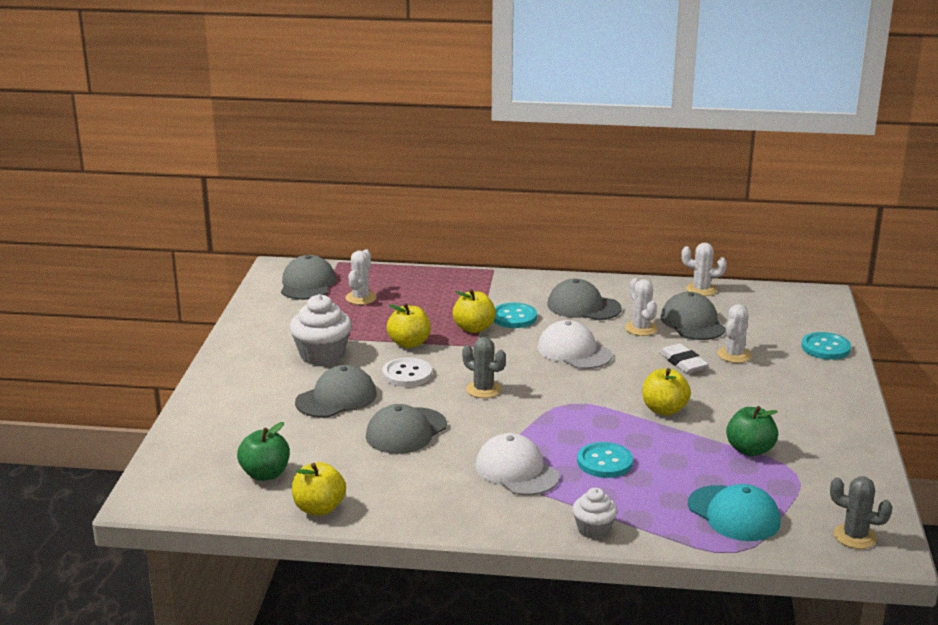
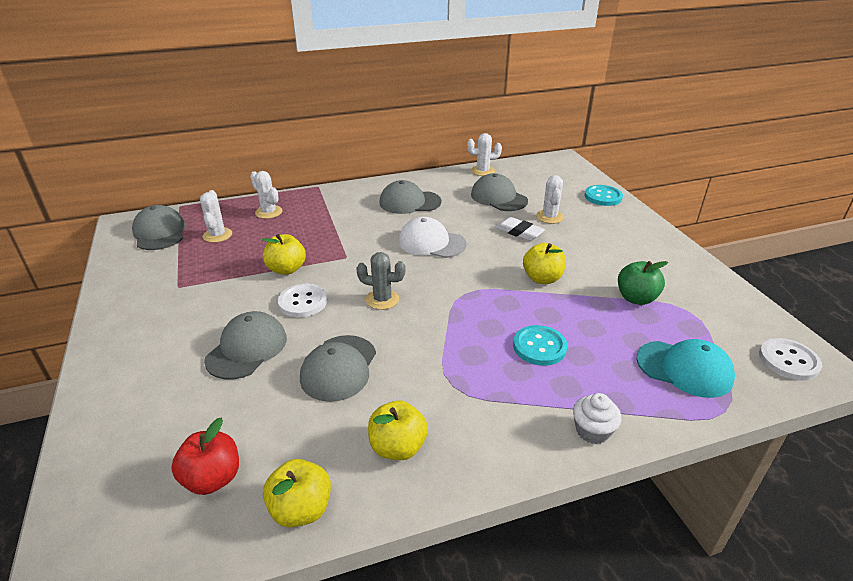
camera: 25 degrees left, 10 degrees up
green apple [237,422,290,481] -> red apple [171,417,239,495]
white cupcake [290,294,352,365] -> none
yellow apple [452,289,496,333] -> yellow apple moved to [368,400,428,460]
white cap [476,433,560,495] -> none
turquoise button [494,303,537,328] -> none
white cactus [625,278,658,336] -> white cactus moved to [250,171,282,219]
grey cactus [830,476,893,549] -> white button [759,338,822,381]

